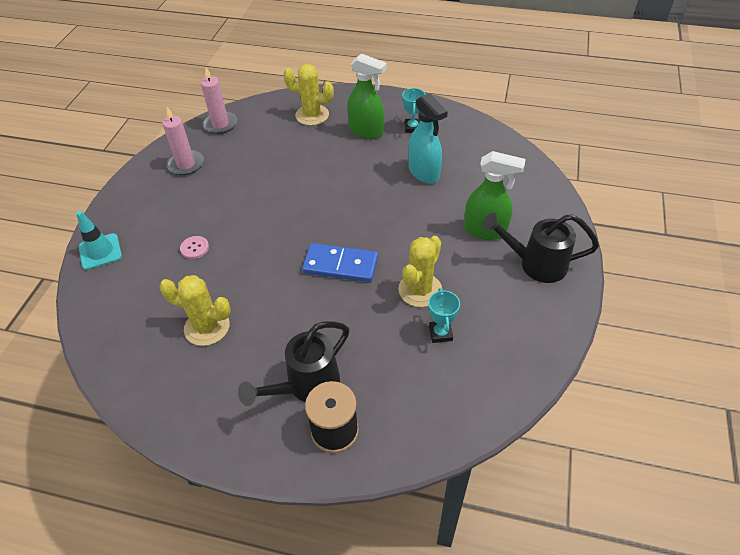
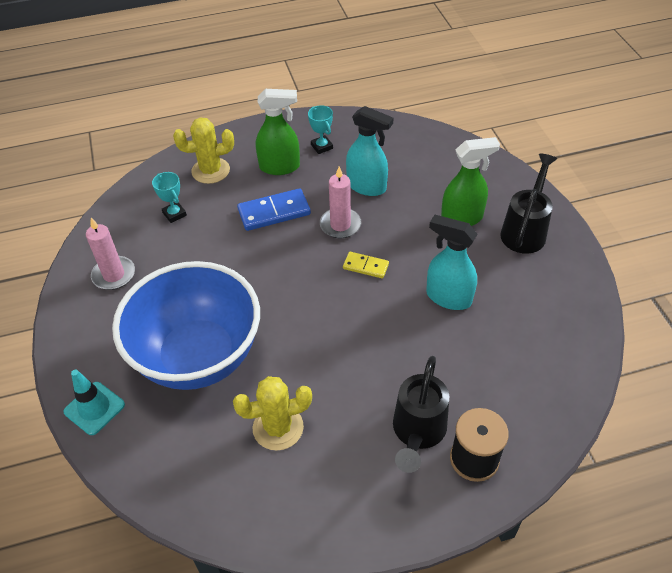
camera: 30 degrees left, 0 degrees up
pink button [180,236,209,259] -> blue bowl [112,261,260,390]
pink candle [201,68,237,134] -> pink candle moved to [320,167,361,238]
blue domino [302,243,378,282] -> blue domino moved to [237,188,311,231]
yellow cactus [398,236,442,307] -> turquoise spray bottle [426,215,477,310]
turquoise trophy [428,288,460,343] -> turquoise trophy moved to [152,172,187,223]
black watering can [482,213,599,283] -> black watering can turned 135 degrees clockwise [500,154,557,254]
none -> yellow domino [343,252,389,278]

